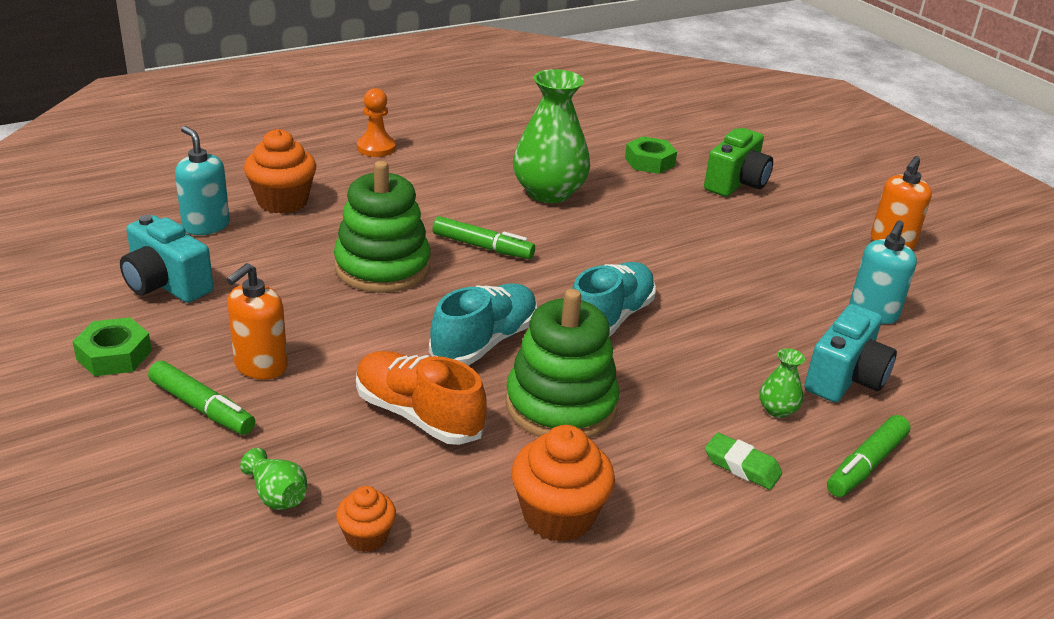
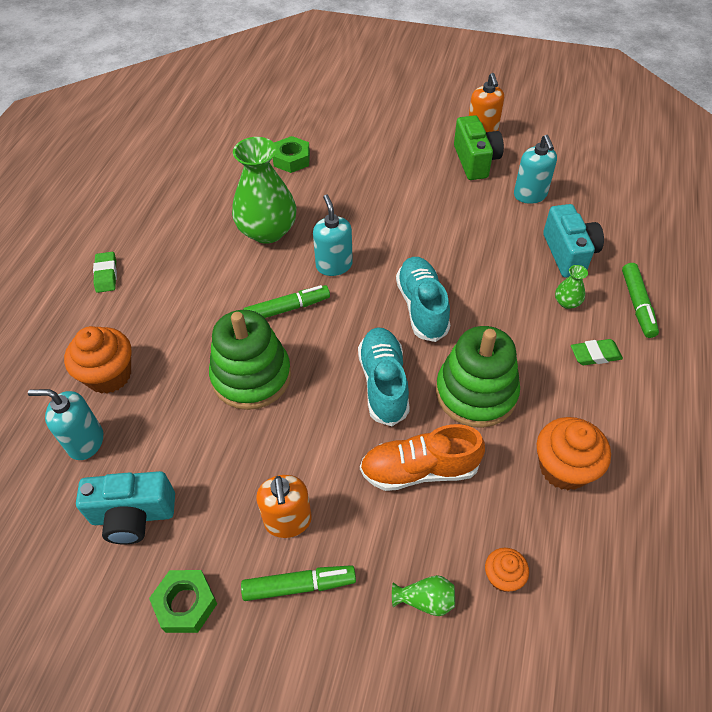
camera: 40 degrees left, 20 degrees up
orange pawn [357,88,396,157] -> green eraser [93,252,117,293]
green camera [704,128,773,197] -> green camera moved to [454,115,504,180]
none -> turquoise soap dispenser [313,194,353,276]

